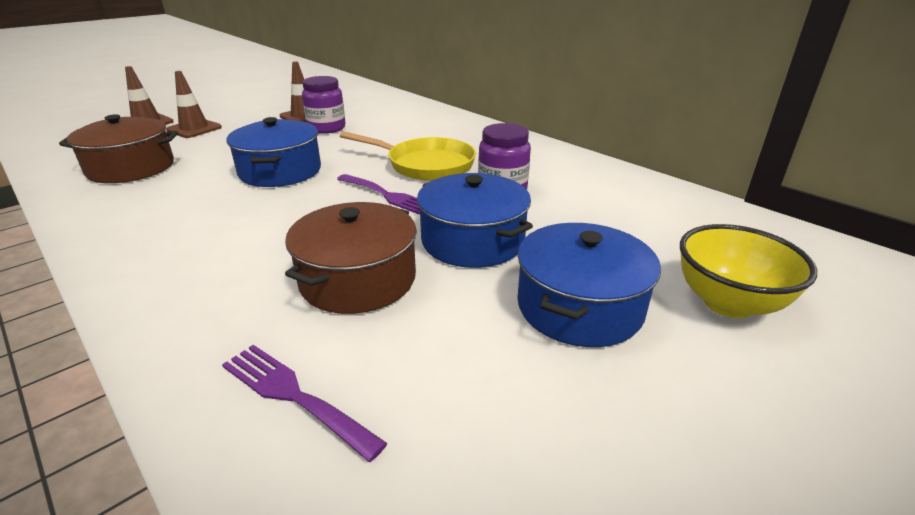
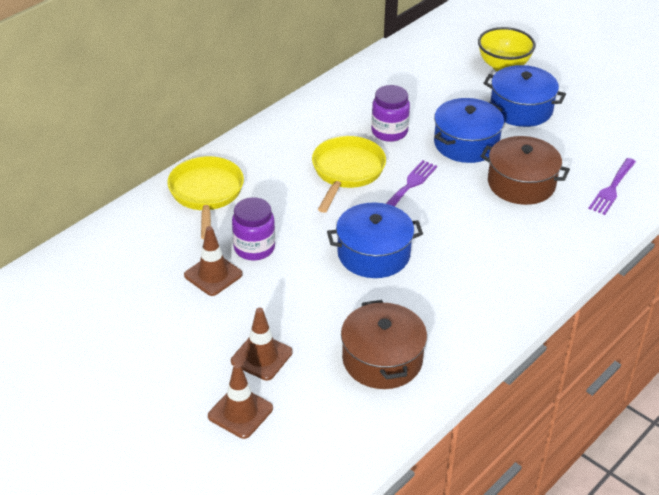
camera: 95 degrees left, 10 degrees up
none -> yellow pan [167,156,244,239]

